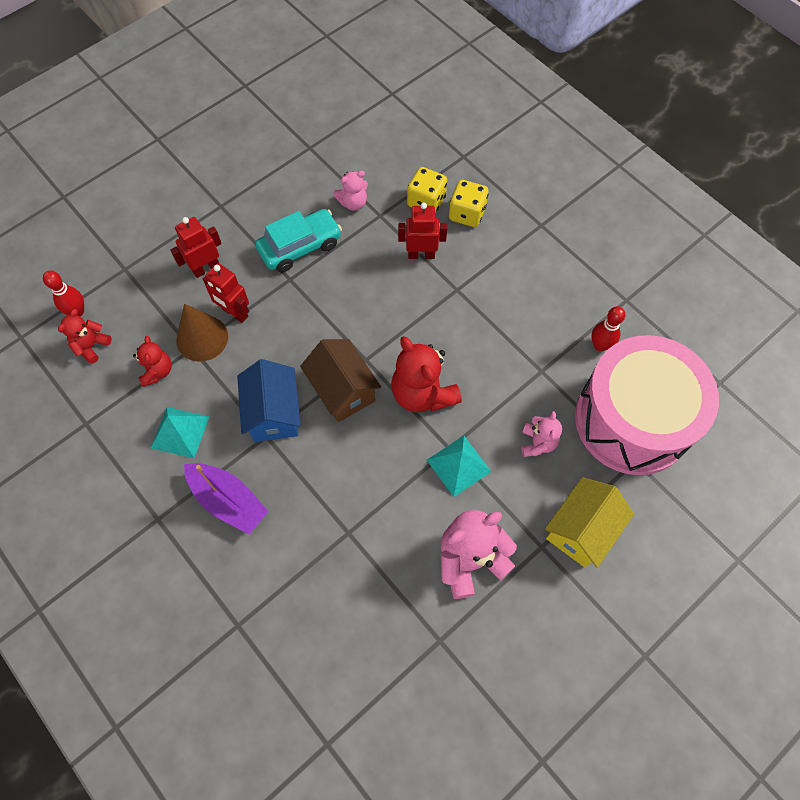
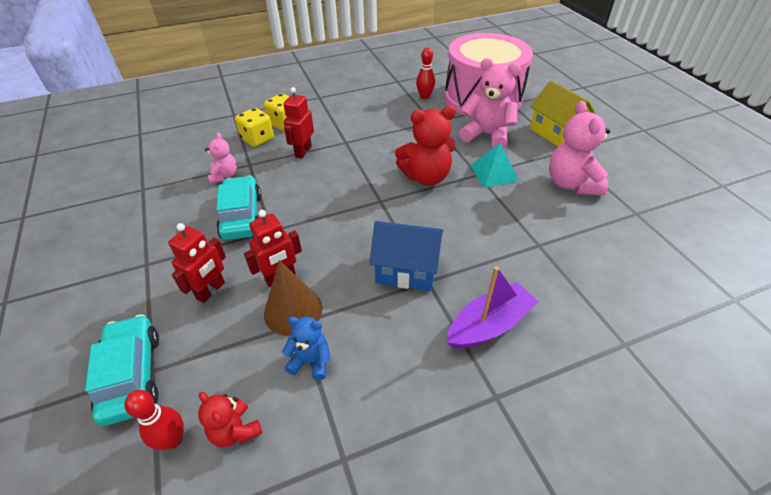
camera: 70 degrees left, 20 degrees down
red teddy bear [133,336,172,387] -> blue teddy bear [282,317,330,380]
turquoise pyramid [151,407,210,458] -> none
red robot [170,217,222,278] -> red robot turned 135 degrees counterclockwise [168,223,226,303]
brown house [300,339,381,422] -> none
pink teddy bear [521,411,562,457] -> pink teddy bear [459,58,521,148], size x1.80
none -> turquoise car [85,314,159,426]

